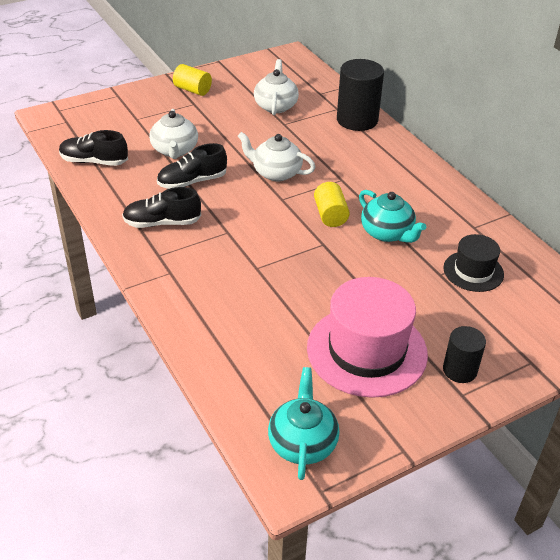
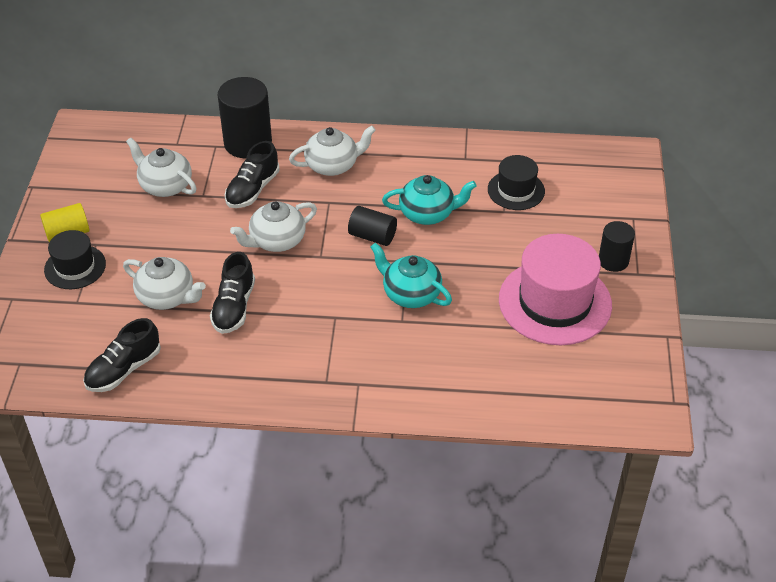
camera: 55 degrees left, 5 degrees up
black shoe [122,187,201,228] -> black shoe moved to [225,141,280,208]
turquoise teapot [268,367,339,480] -> turquoise teapot moved to [370,243,452,308]
yellow cylinder [314,182,350,227] -> black cylinder [348,206,397,246]
none -> black hat [44,230,106,289]
none -> white teapot [289,126,376,176]

